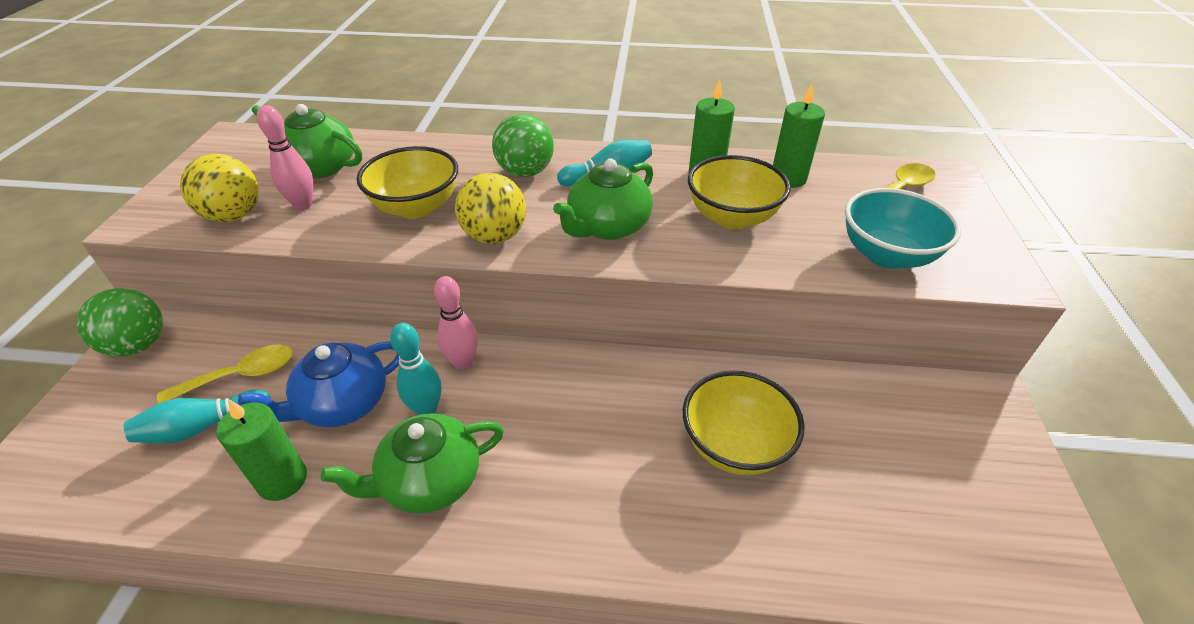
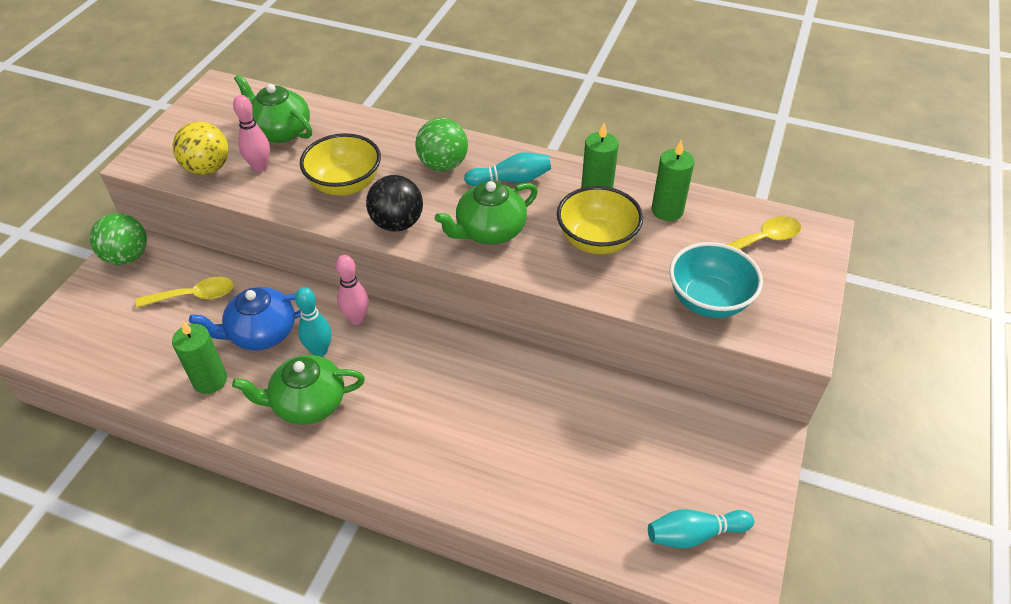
camera: 15 degrees right, 5 degrees up
turquoise bowling pin [124,389,271,443] -> turquoise bowling pin moved to [648,509,754,548]
yellow ball [455,173,526,244] -> black ball [366,175,423,232]
yellow bowl [683,371,805,475] -> none

